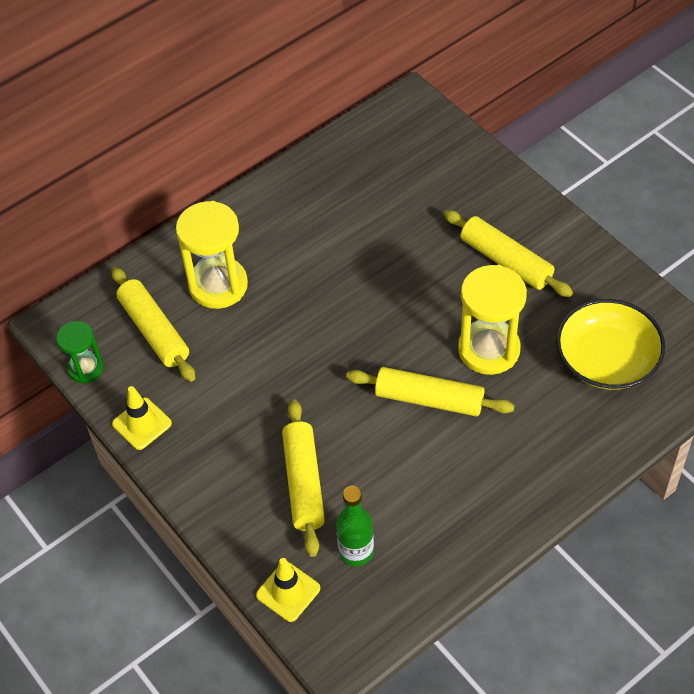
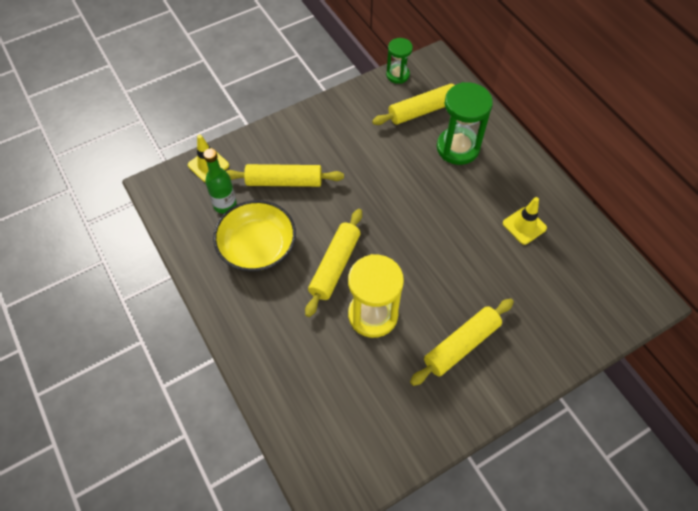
camera: 95 degrees right, 5 degrees up
yellow traffic cone [112,386,172,450] -> yellow traffic cone moved to [503,197,547,245]
yellow hourglass [176,201,248,309] -> green hourglass [437,82,493,165]
yellow bowl [556,299,665,390] -> yellow bowl moved to [213,200,296,272]

